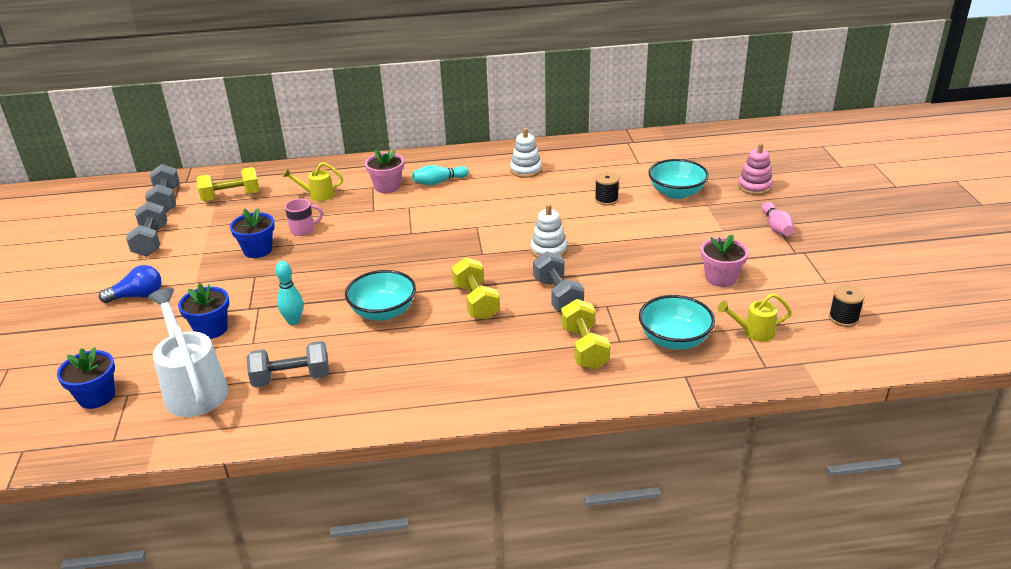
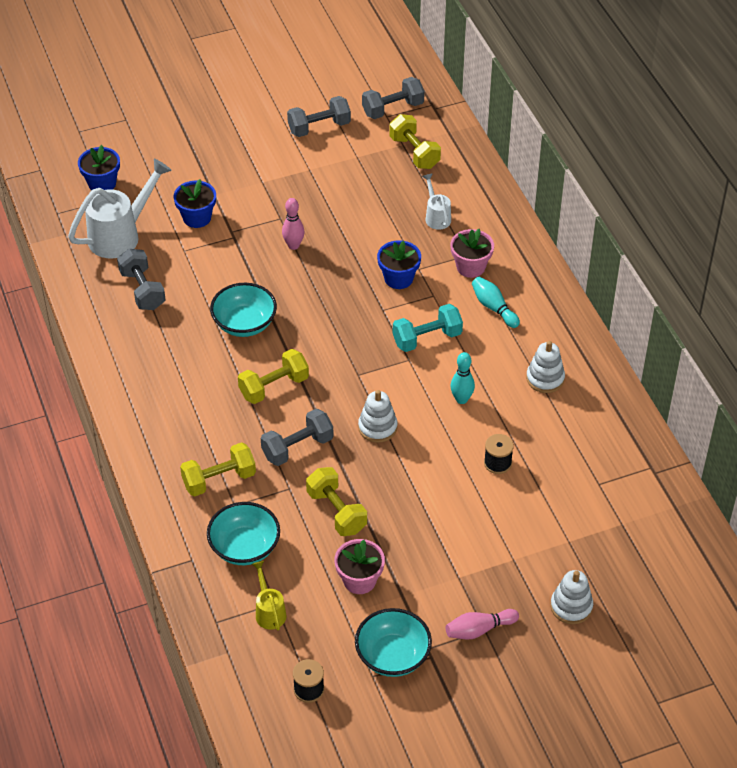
camera: 75 degrees right, 15 degrees up
blue light bulb [99,265,161,303] -> none
blue flower pot [230,208,275,258] -> blue flower pot moved to [377,240,421,289]
turquoise bowling pin [275,261,303,325] -> turquoise bowling pin moved to [451,352,475,404]
yellow watering can [282,162,343,201] -> white watering can [423,173,451,230]
pink mug [285,199,323,236] -> none
turquoise bowl [648,159,709,199] -> turquoise bowl moved to [355,608,432,677]
pink stacking toy [738,143,773,195] -> white stacking toy [550,570,593,624]
none -> pink bowling pin [282,198,305,250]
none -> yellow dumbbell [306,467,367,536]
none -> turquoise dumbbell [393,304,463,352]

